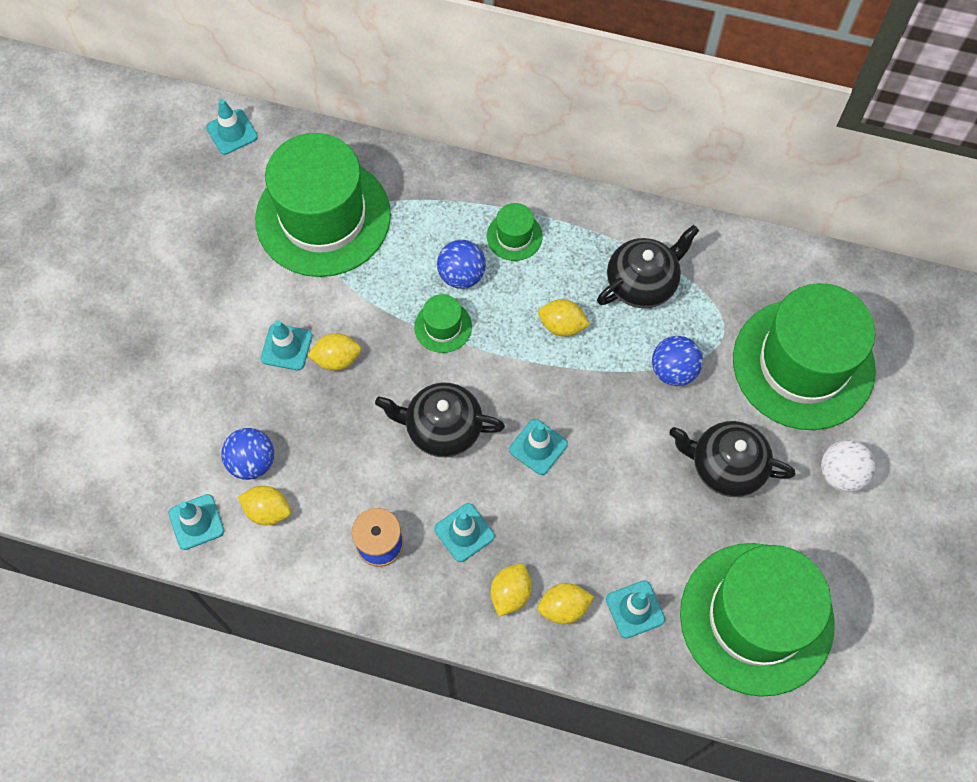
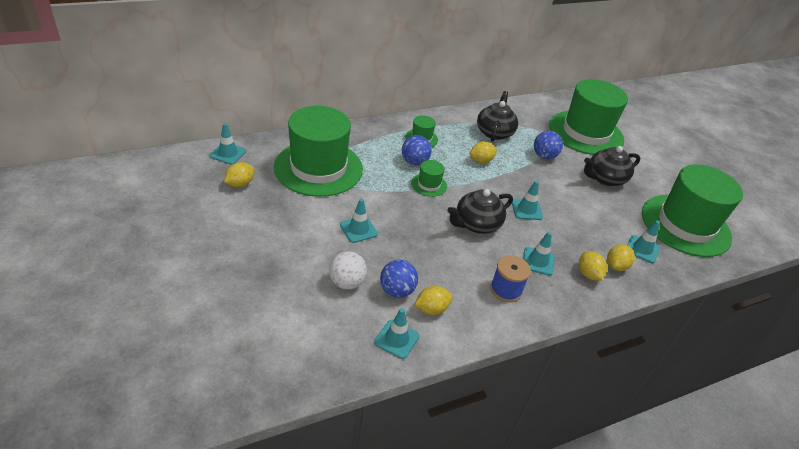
camera: 45 degrees left, 25 degrees down
yellow lemon [307,333,361,371] -> yellow lemon moved to [224,162,254,187]
white ball [821,440,875,492] -> white ball moved to [329,251,367,289]

